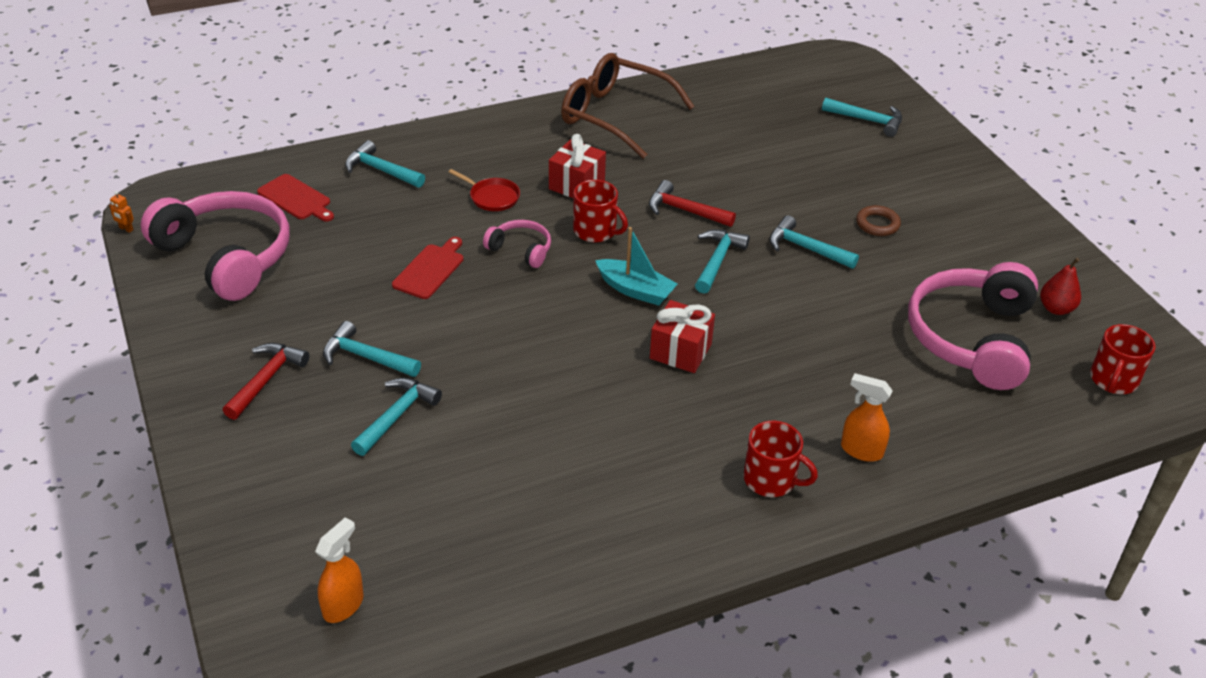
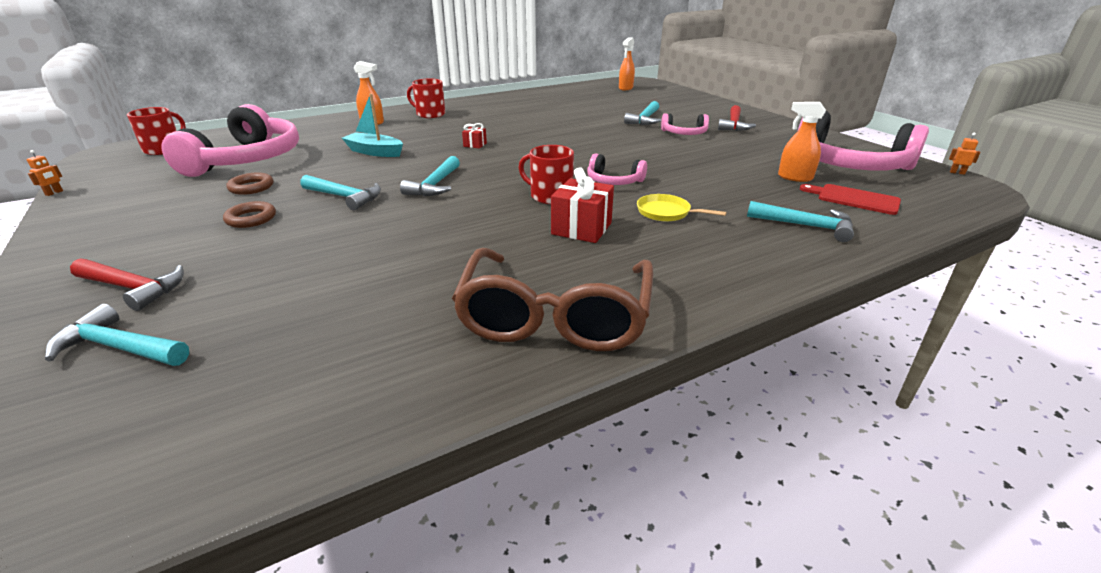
camera: 175 degrees right, 10 degrees down
turquoise hammer [323,321,421,377] -> pink headphones [661,113,709,135]
red cutting board [392,237,463,299] -> none
red pan [449,169,520,211] -> yellow pan [637,194,726,221]
brown glasses [561,53,695,159] -> brown glasses turned 75 degrees clockwise [452,248,653,351]
turquoise boat [595,227,678,306] -> turquoise boat moved to [342,94,403,157]
red hammer [649,180,736,227] -> red hammer moved to [70,258,184,311]
red gift [650,300,715,373] -> red gift [462,123,487,148], size x0.52
red pear [1040,258,1081,315] -> none
none -> orange robot [26,150,63,196]
none -> brown ring [226,172,273,195]
none -> orange spray bottle [778,102,826,182]

